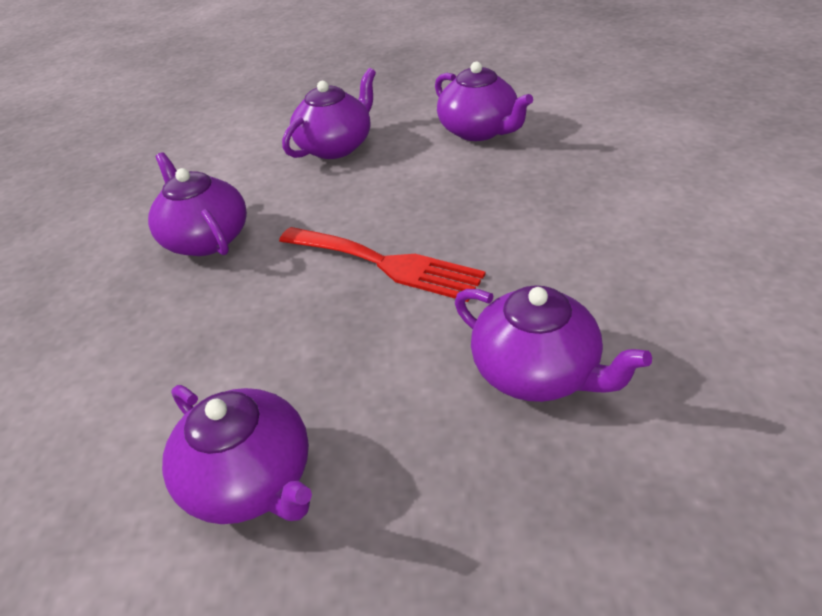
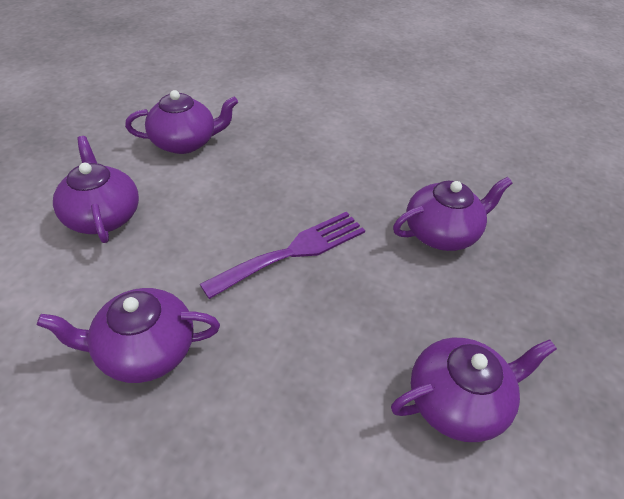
camera: 70 degrees left, 5 degrees up
red fork [279,227,486,302] -> purple fork [200,212,365,299]

